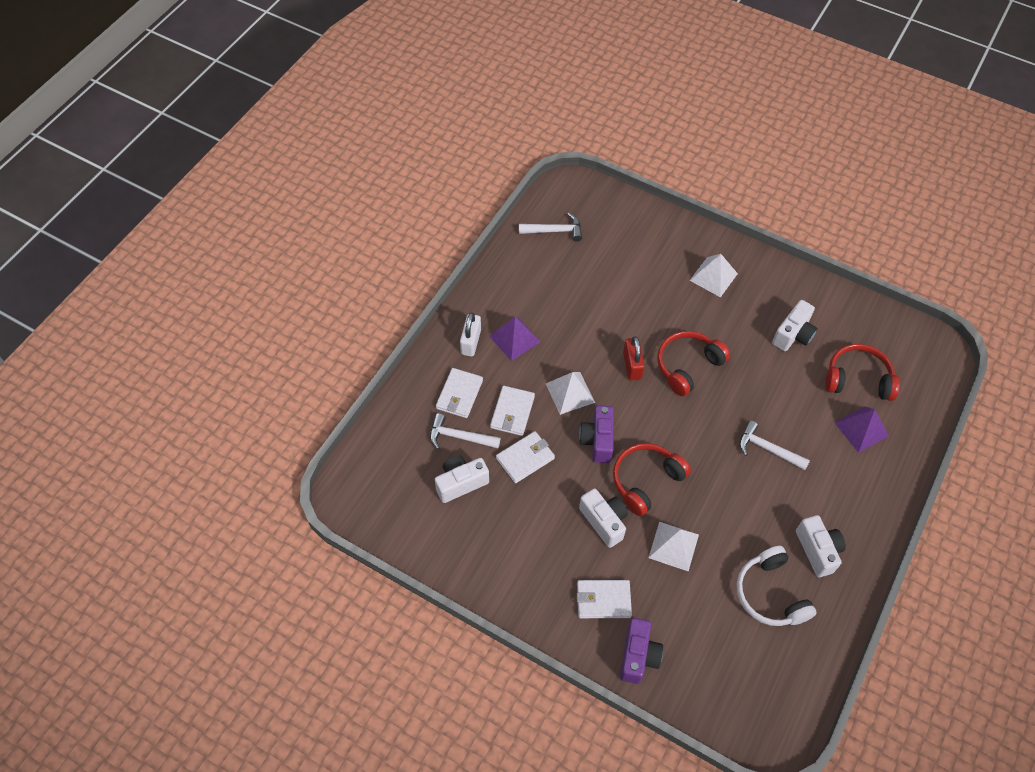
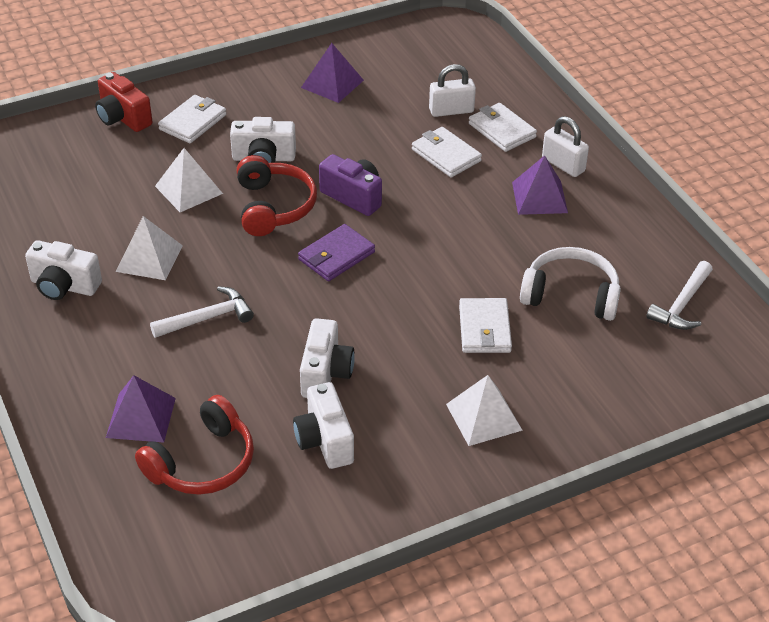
camera: 125 degrees right, 15 degrees down
white hammer [430,413,501,450] -> white padlock [429,64,476,117]
white camera [435,455,489,503] -> white camera moved to [300,318,355,398]
white wallet [496,431,555,483] -> white wallet moved to [459,298,512,353]
white pyramid [546,372,595,415] -> white pyramid moved to [115,216,183,280]
purple camera [620,618,663,684] -> red camera [95,72,153,132]
red padlock [623,336,645,381] -> none
red headphones [657,331,730,396] -> none
white headphones [737,546,817,626] -> white headphones moved to [520,247,621,321]
none -> purple wallet [298,224,375,281]
none -> purple pyramid [301,43,364,103]

